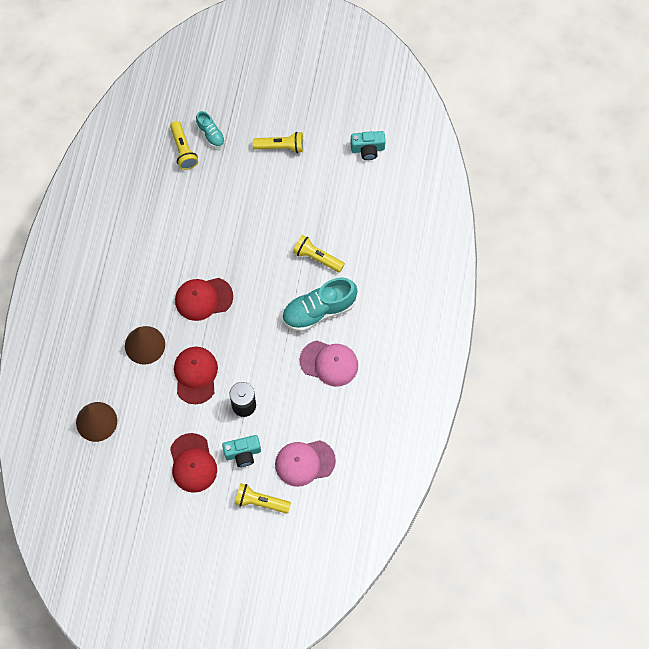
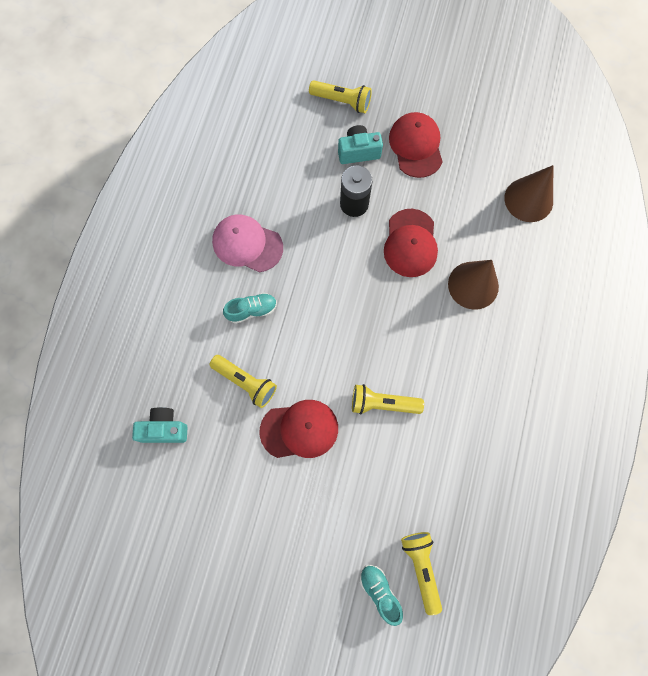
camera: 175 degrees left, 5 degrees up
red cap [175,278,233,321] -> red cap moved to [260,400,338,458]
yellow flashlight [253,132,304,153] -> yellow flashlight moved to [352,384,424,414]
pink cap [275,440,336,487] -> none
turquoise shoe [282,278,358,332] -> turquoise shoe [223,293,277,324], size x0.53
turquoise camera [351,131,386,160] -> turquoise camera moved to [132,407,188,443]

